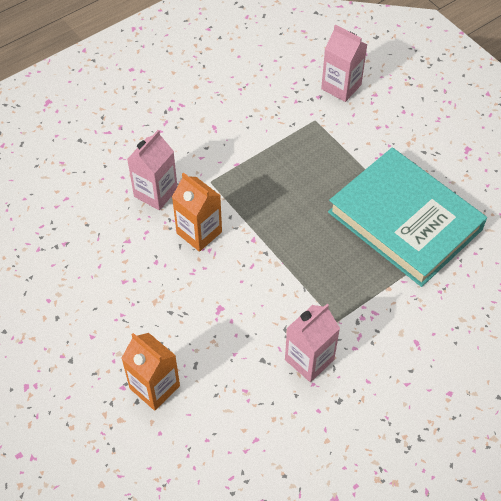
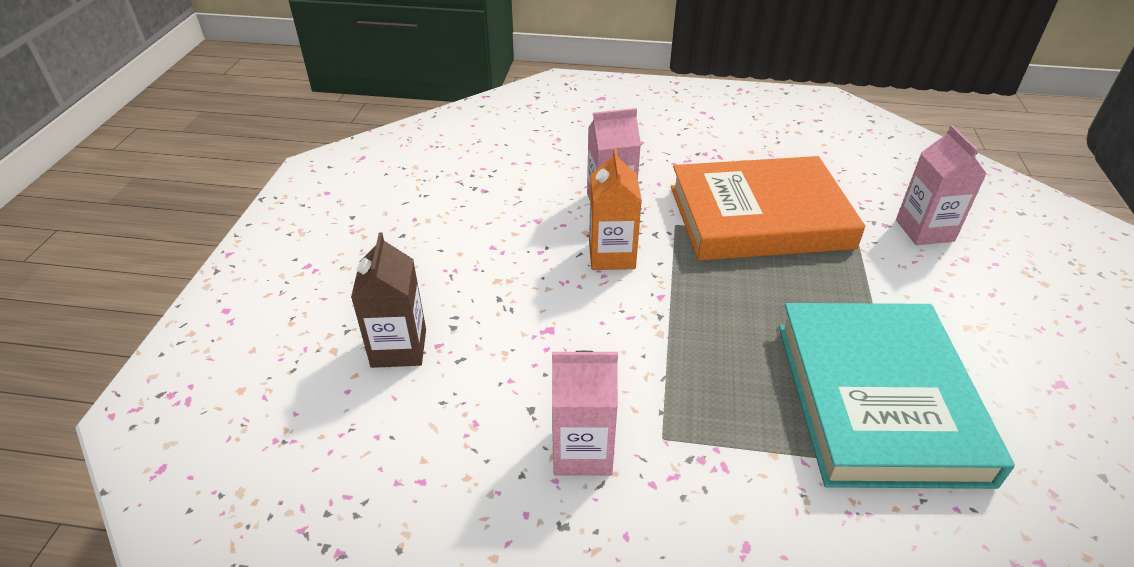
camera: 45 degrees right, 15 degrees down
orange carton [121,333,180,411] -> brown carton [351,233,426,368]
none -> orange book [671,156,865,261]

